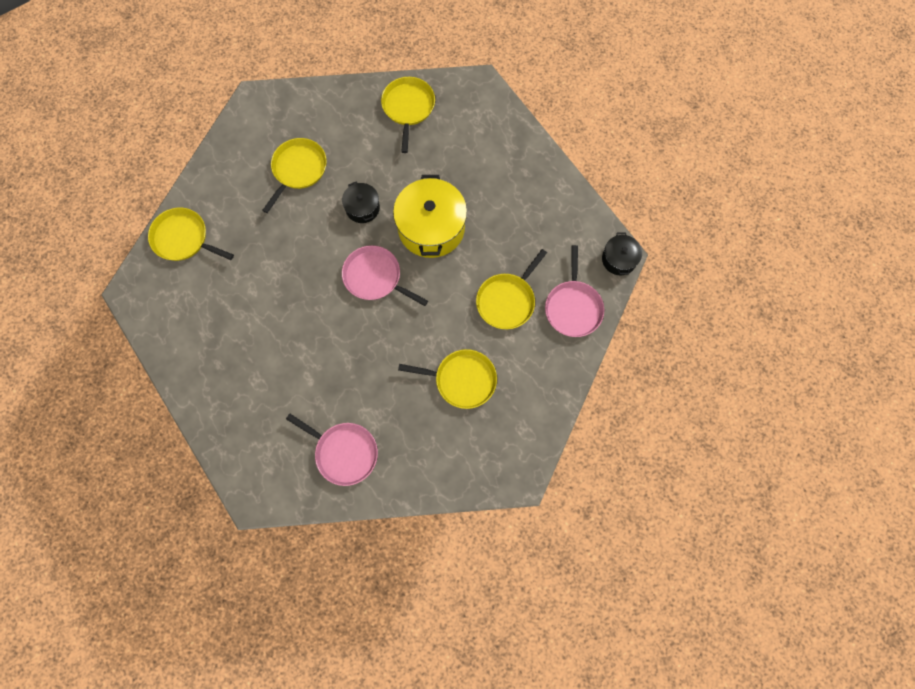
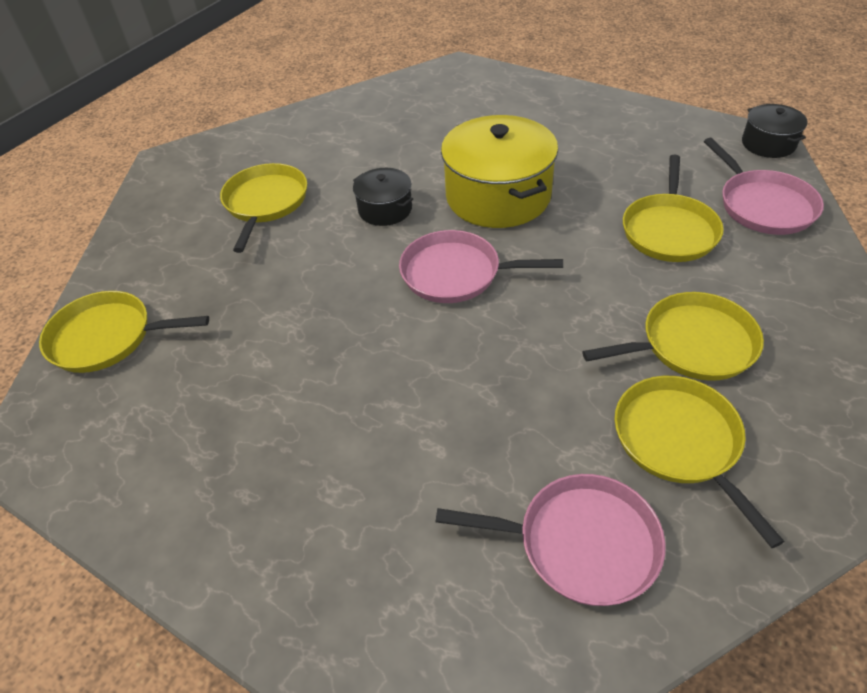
camera: 20 degrees left, 25 degrees down
yellow pan [381,77,435,153] -> yellow pan moved to [614,376,785,548]

